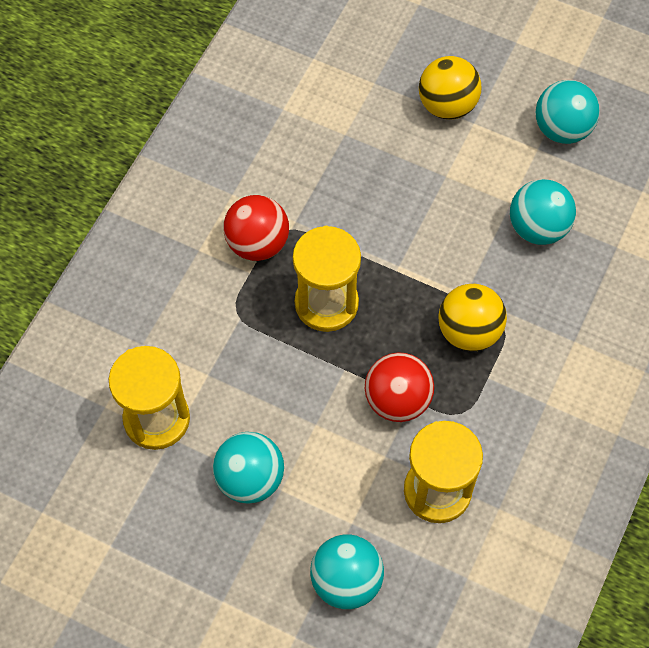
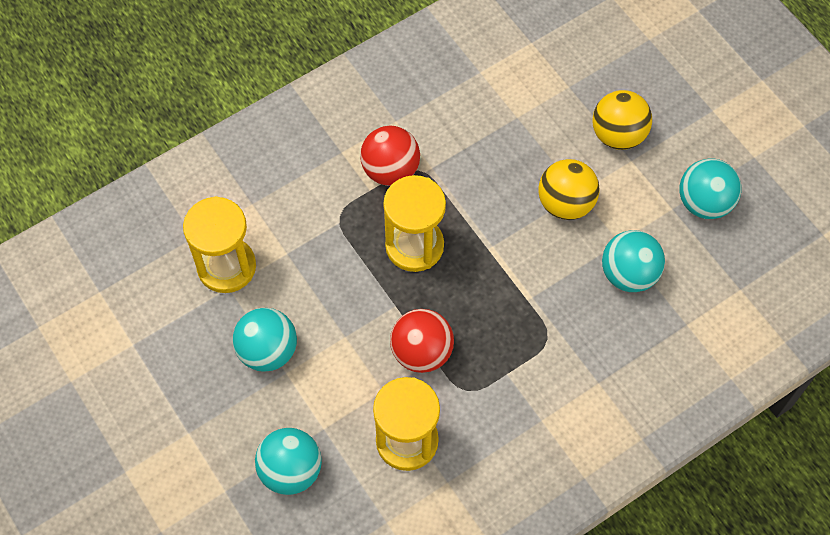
camera: 30 degrees right, 0 degrees up
yellow ball [438,284,507,351] -> yellow ball moved to [538,159,600,220]

